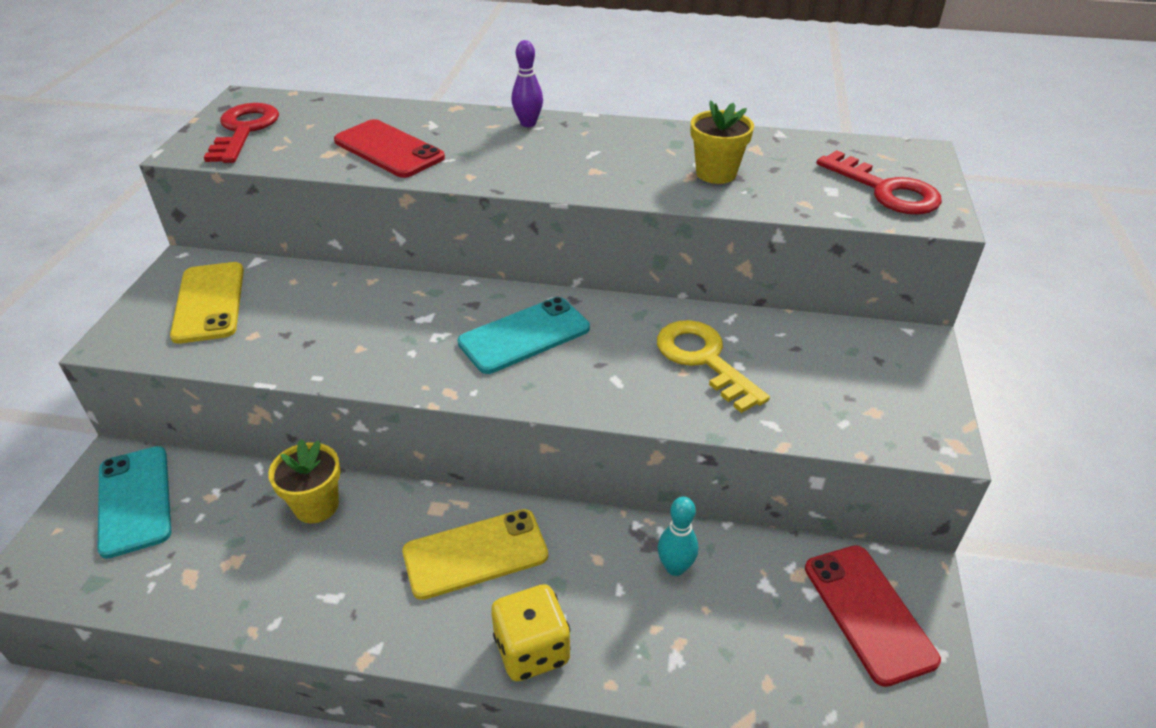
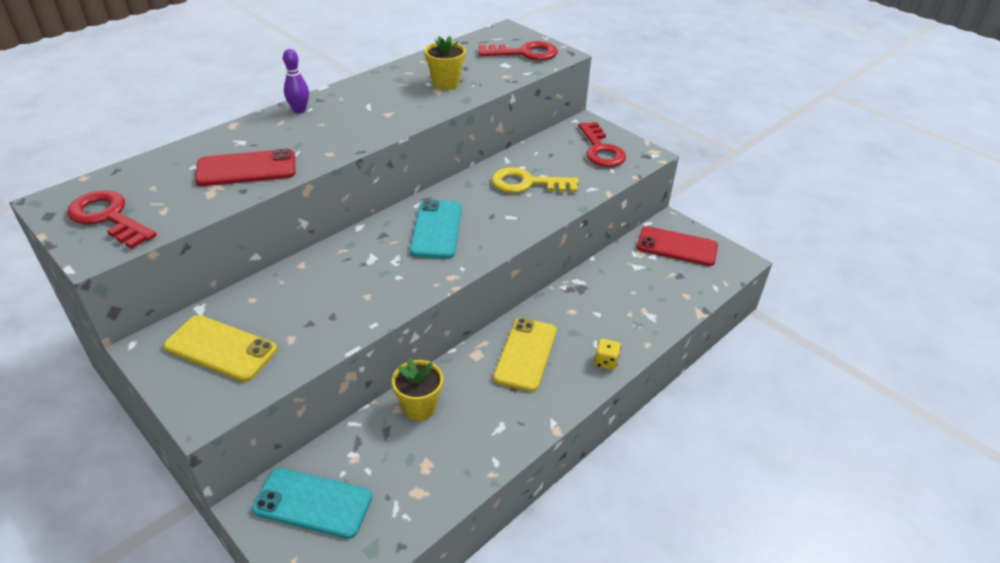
camera: 55 degrees left, 0 degrees up
yellow dice [491,584,571,681] -> yellow dice [594,339,621,370], size x0.57
turquoise bowling pin [658,497,698,576] -> none
none -> red key [578,122,626,167]

